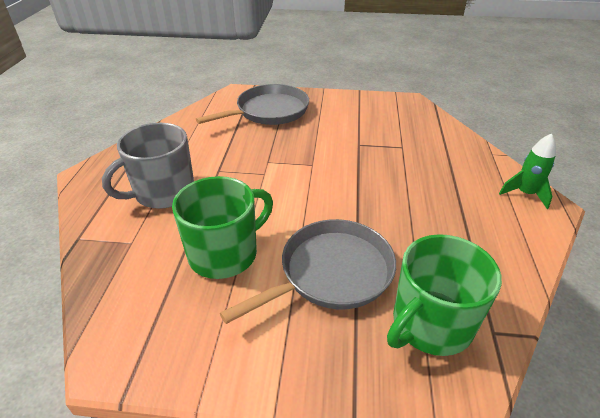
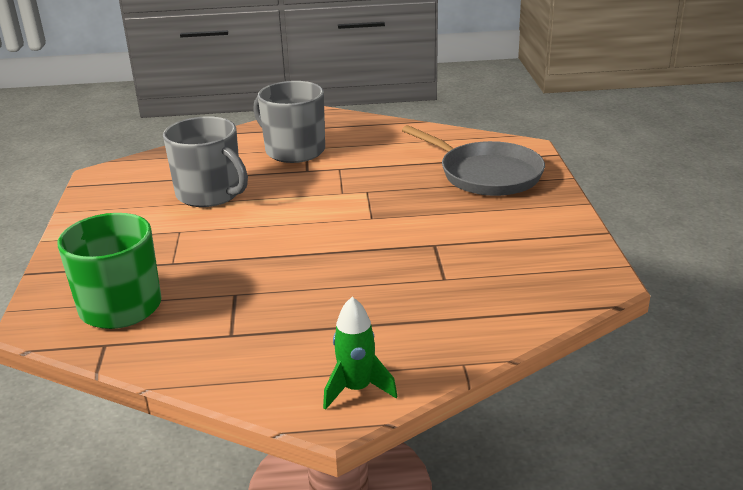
camera: 80 degrees right, 10 degrees down
green mug [172,176,273,279] -> grey mug [163,116,248,207]
grey pan [220,219,396,324] -> none

